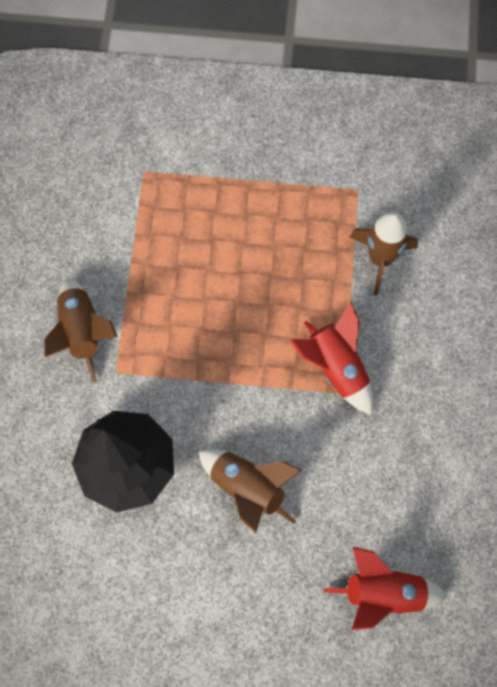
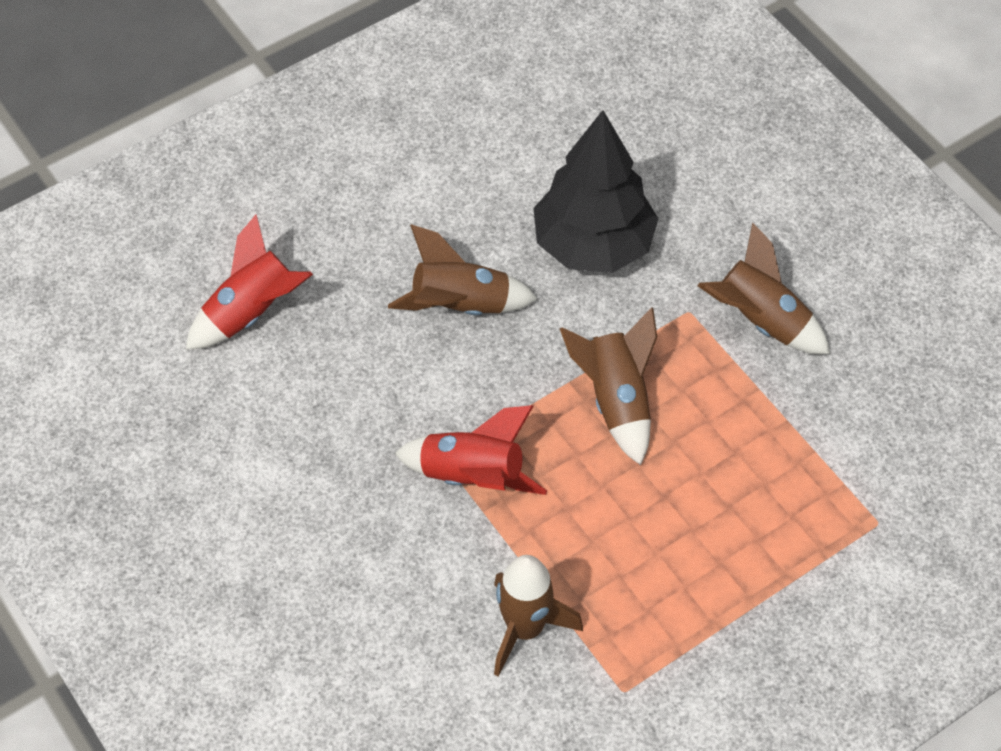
camera: 140 degrees right, 15 degrees down
none -> brown rocket [560,307,657,465]

